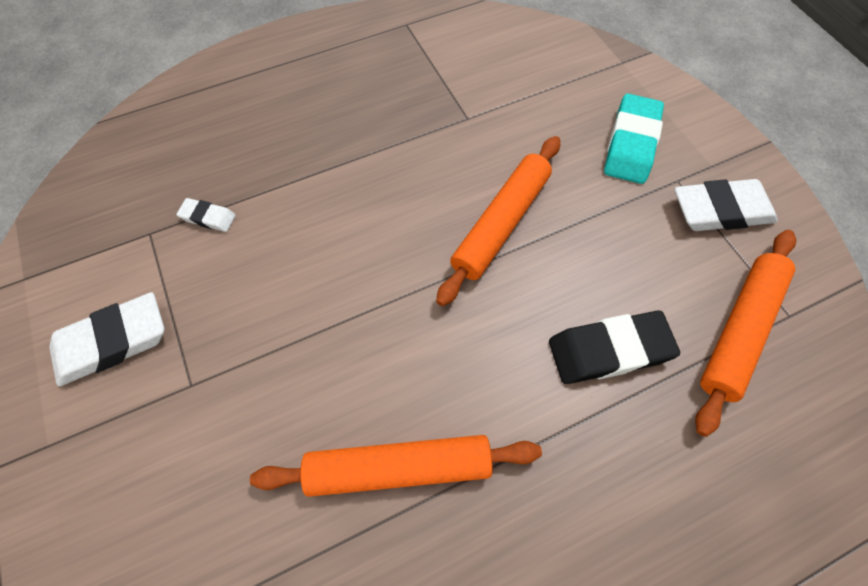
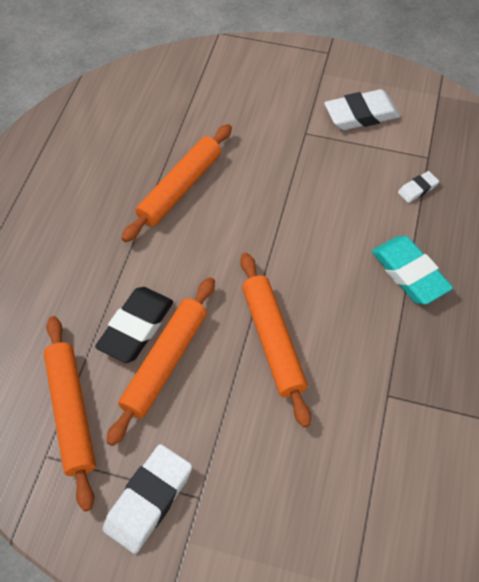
camera: 130 degrees right, 5 degrees down
white eraser [49,292,164,386] -> white eraser turned 60 degrees clockwise [324,89,400,130]
turquoise eraser [604,93,664,184] -> turquoise eraser moved to [372,236,453,305]
none -> orange rolling pin [106,277,215,446]

